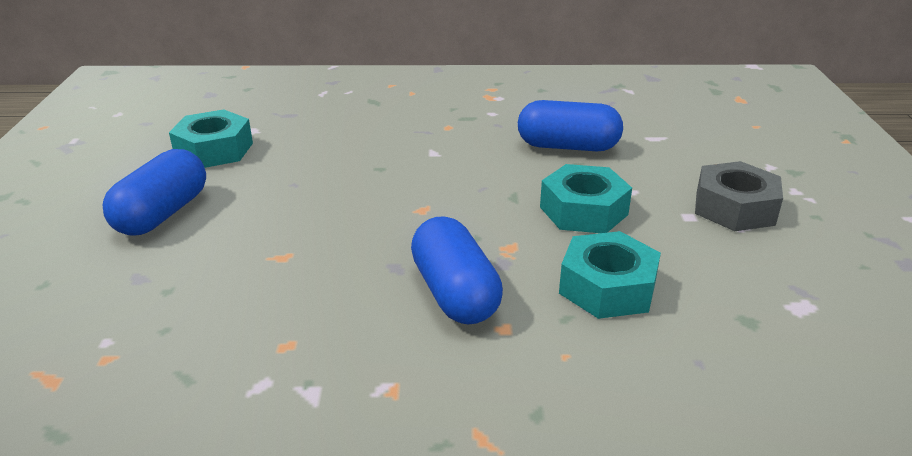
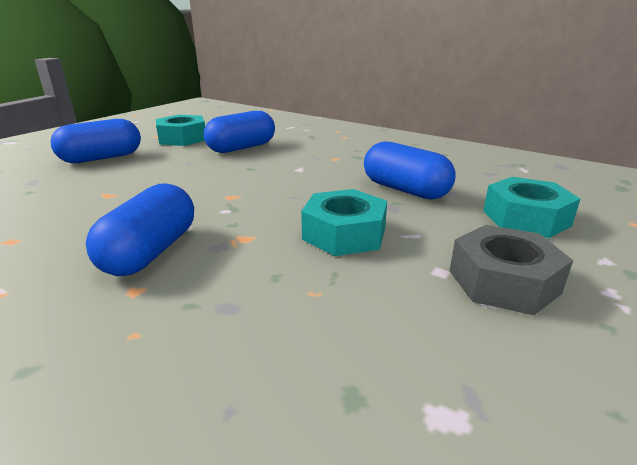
camera: 35 degrees right, 5 degrees down
turquoise nut [559,231,661,319] -> turquoise nut moved to [483,177,580,238]
none -> blue capsule [204,111,275,153]

